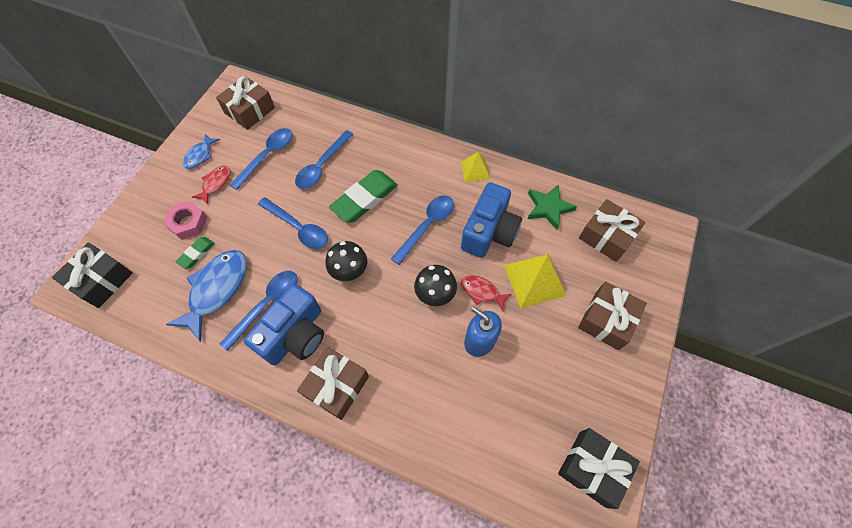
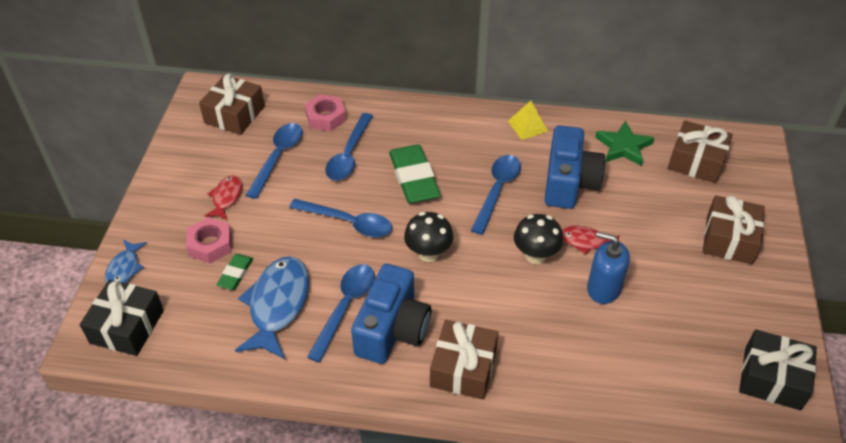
camera: 15 degrees left, 15 degrees down
blue fish [183,134,220,169] -> blue fish moved to [105,239,147,283]
green eraser [329,170,398,222] -> green eraser turned 45 degrees counterclockwise [389,144,441,204]
yellow pyramid [504,254,567,308] -> none
none -> pink nut [305,94,346,131]

